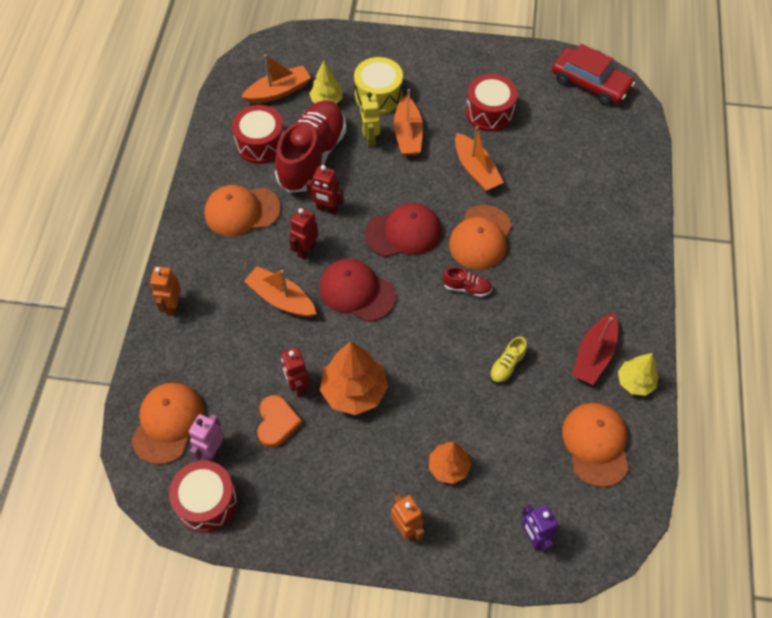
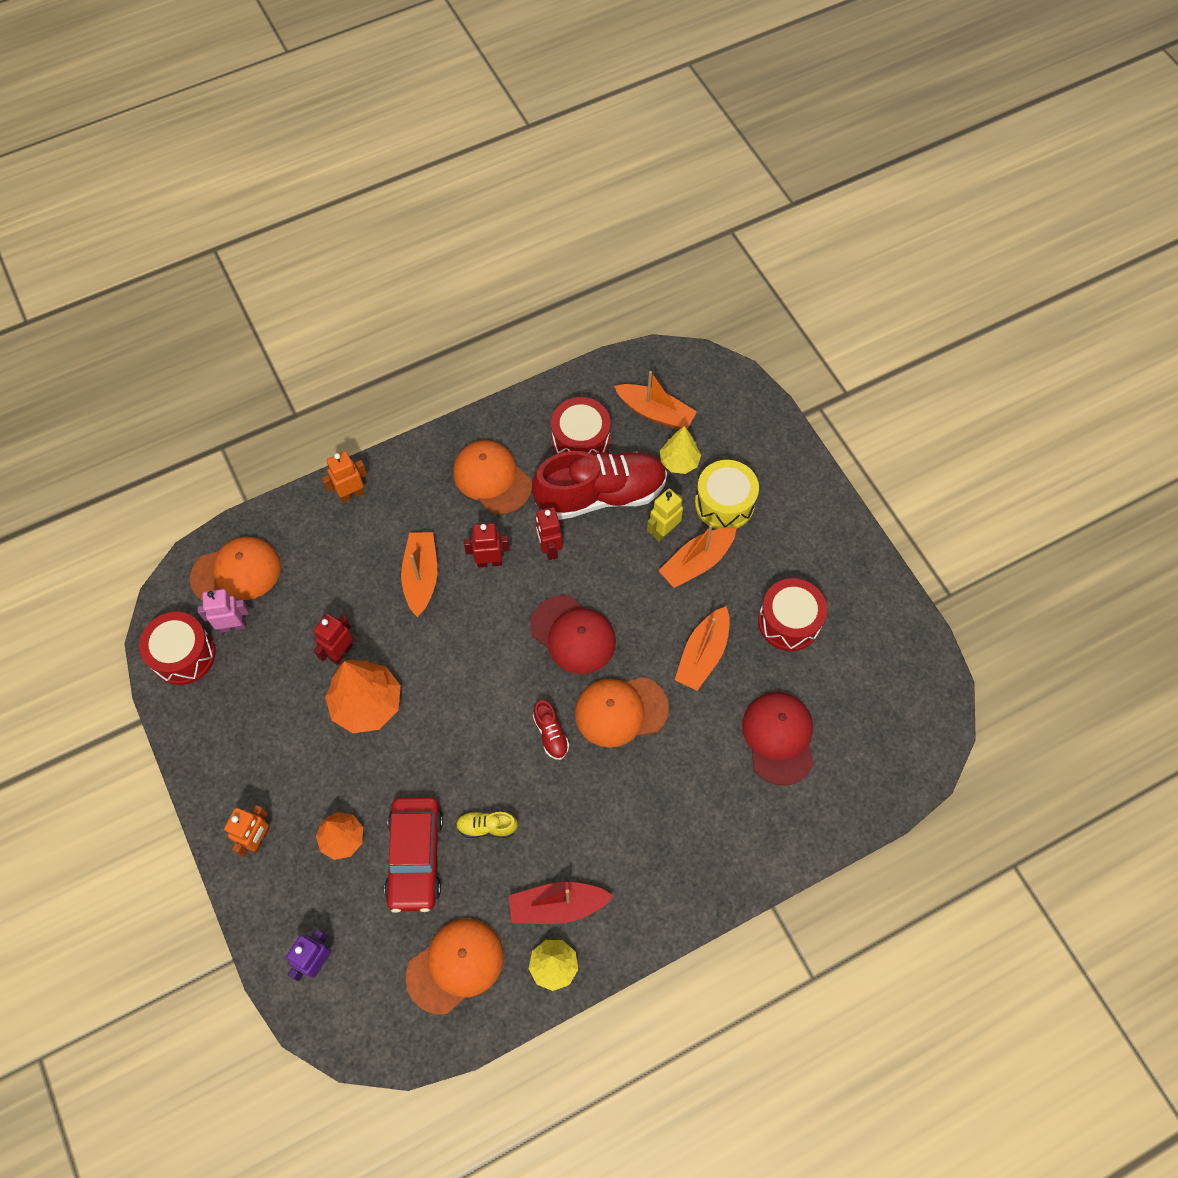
camera: 55 degrees right, 5 degrees up
orange heart [257,395,302,448] -> none
red cap [319,258,396,322] -> red cap moved to [742,692,813,786]
red car [552,44,635,106] -> red car moved to [384,797,443,913]

